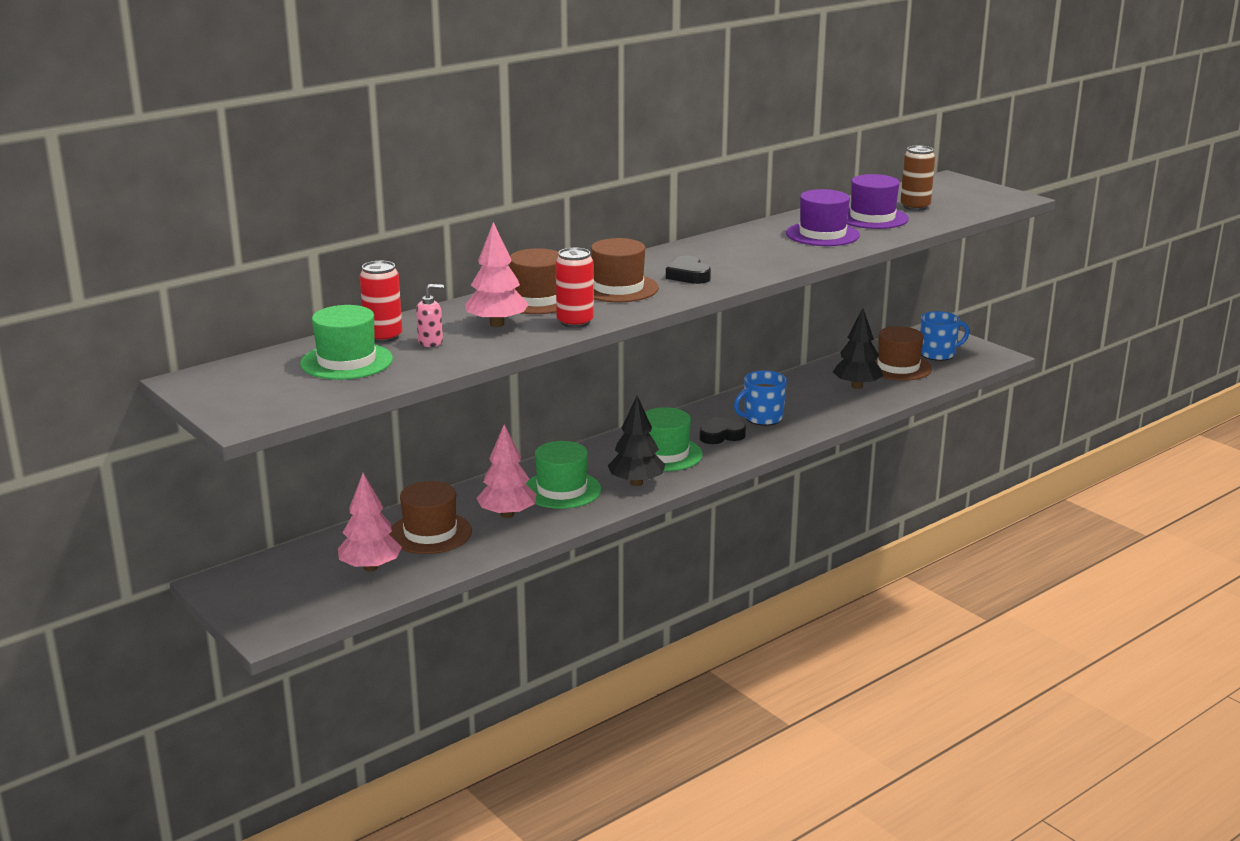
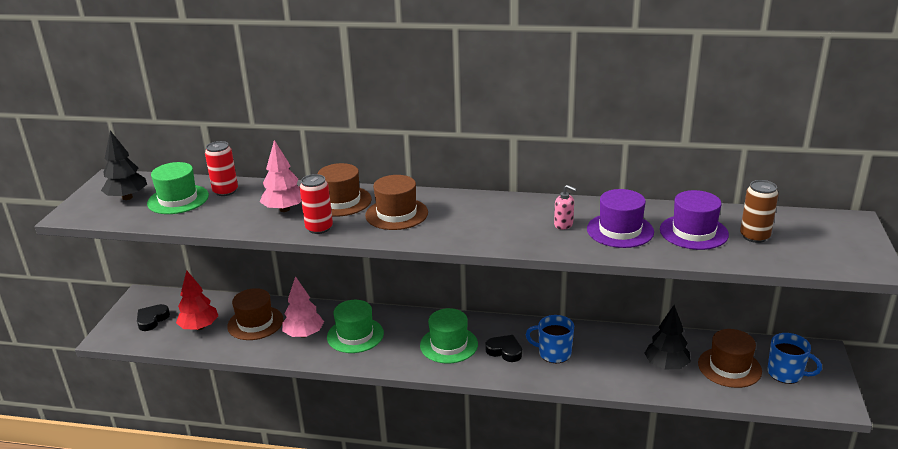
camera: 50 degrees right, 5 degrees up
pink tree [338,473,402,571] -> red tree [176,270,218,330]
pink soap dispenser [416,284,444,347] -> pink soap dispenser moved to [554,185,577,229]
black tree [608,396,665,486] -> black tree moved to [101,130,147,200]
black heart [666,256,711,284] -> black heart moved to [137,304,170,331]

